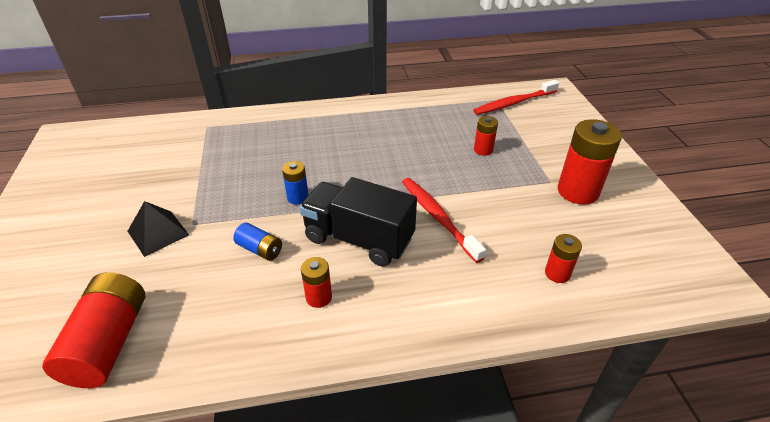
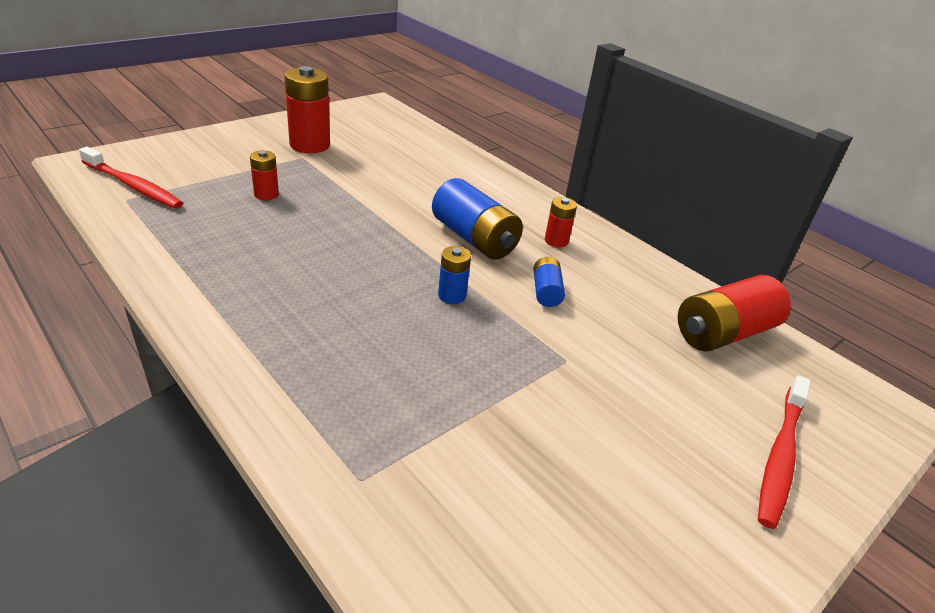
camera: 125 degrees left, 5 degrees down
black pyramid [128,201,189,257] -> none
black truck [299,177,417,267] -> blue battery [432,178,523,260]
red toothbrush [402,178,486,263] -> red toothbrush moved to [758,375,811,529]
red battery [545,234,582,283] -> none

